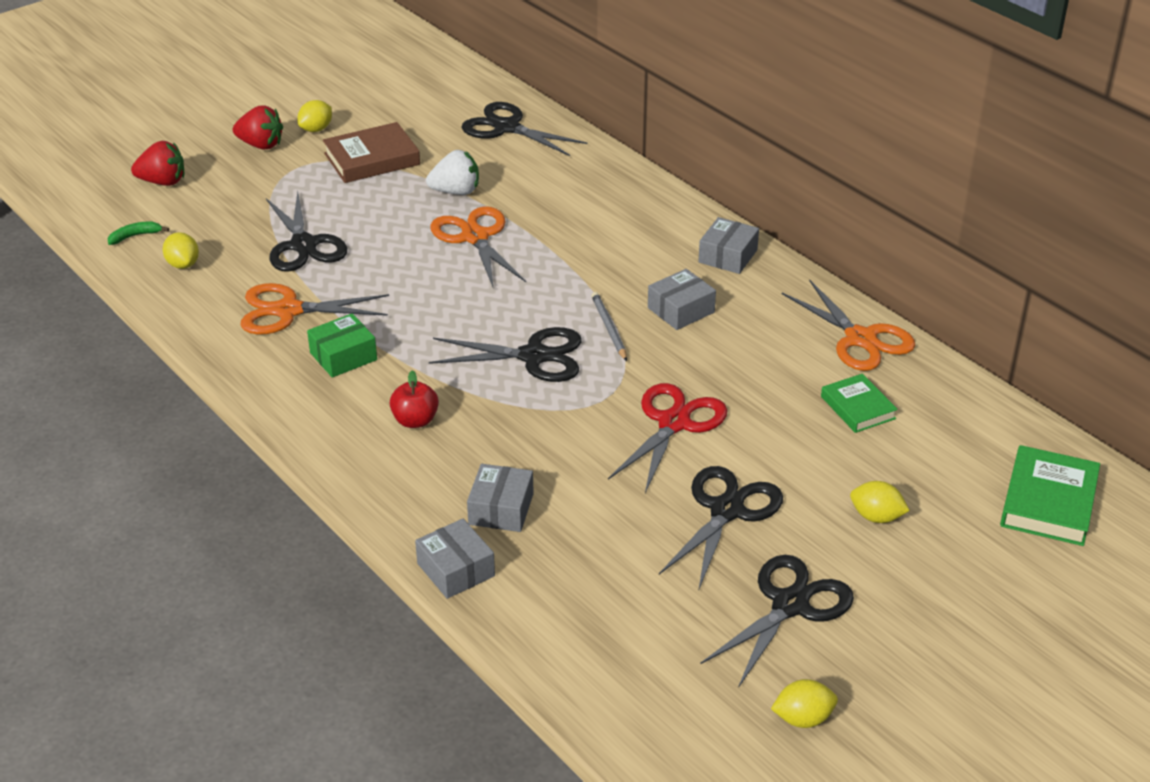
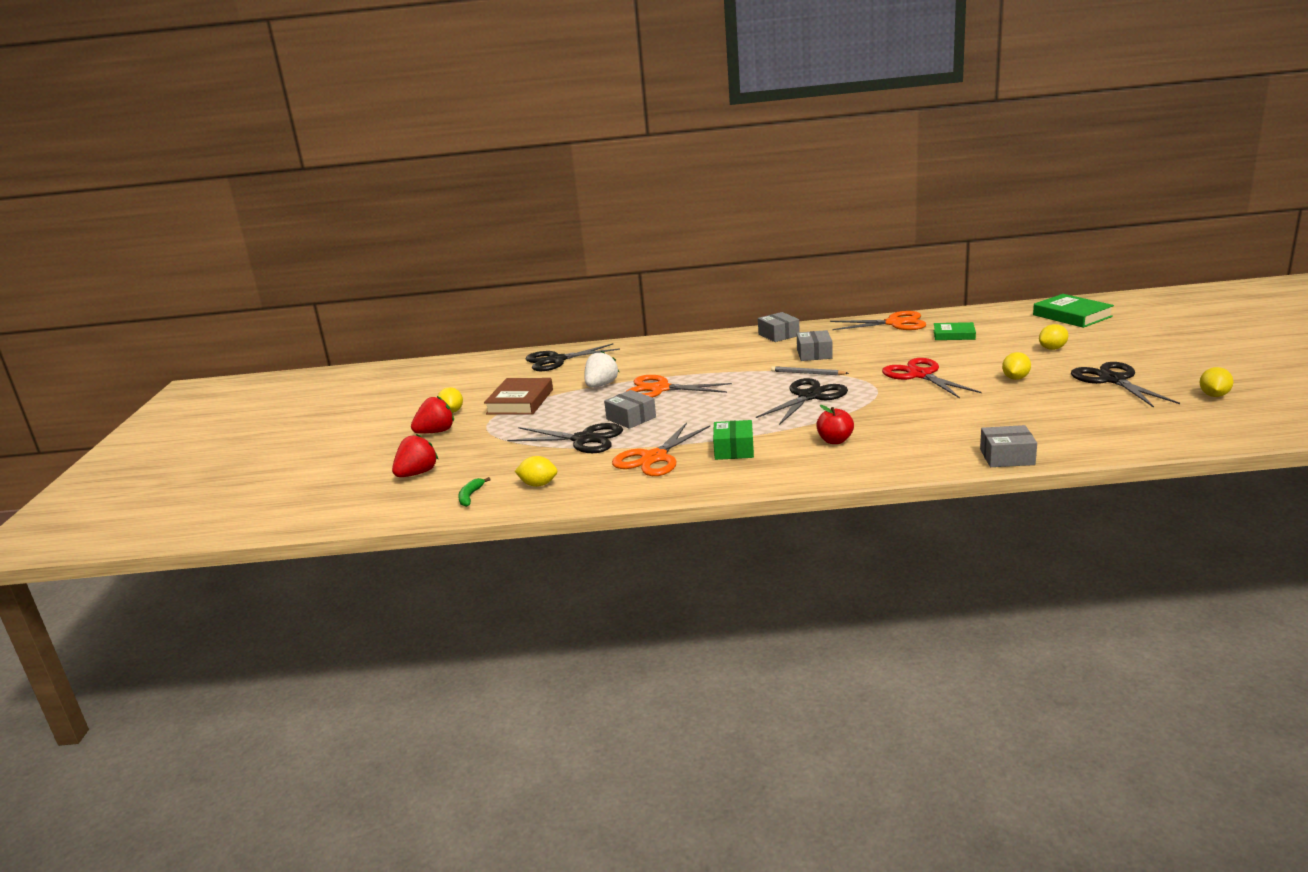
camera: 50 degrees left, 15 degrees down
grey box [467,464,534,532] -> grey box moved to [604,390,656,429]
black scissors [659,466,783,589] -> yellow lemon [1002,352,1031,380]

